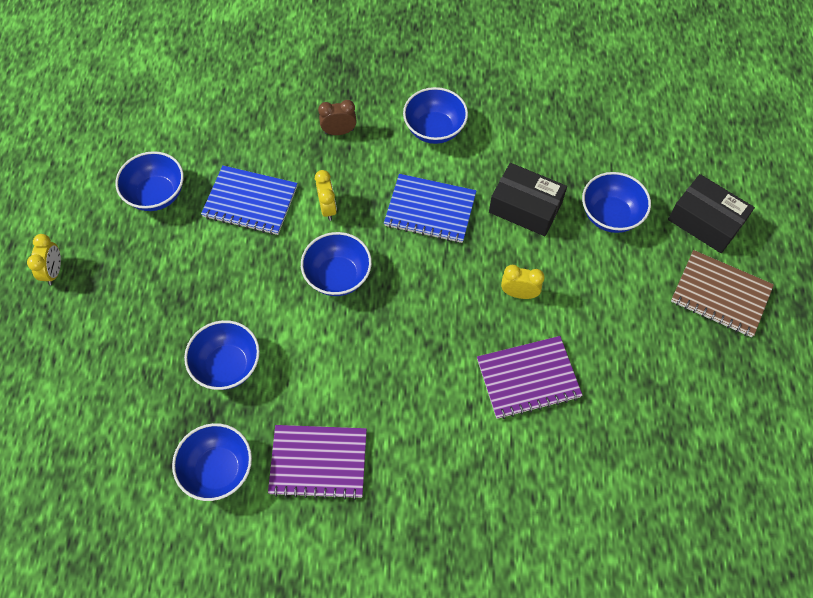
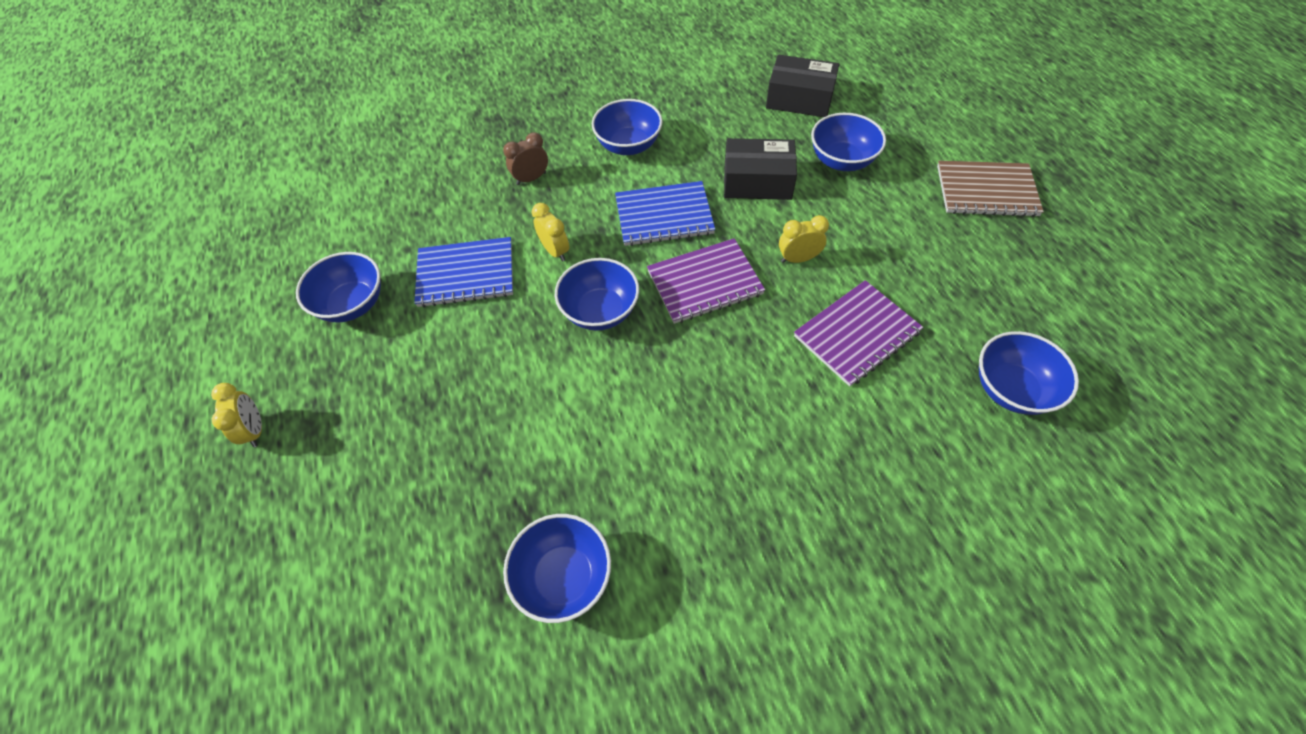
camera: 20 degrees left, 5 degrees down
blue bowl [184,320,260,390] -> blue bowl moved to [979,331,1079,415]
purple notebook [268,425,367,500] -> purple notebook moved to [647,238,765,324]
black box [668,174,755,253] -> black box moved to [766,55,839,117]

